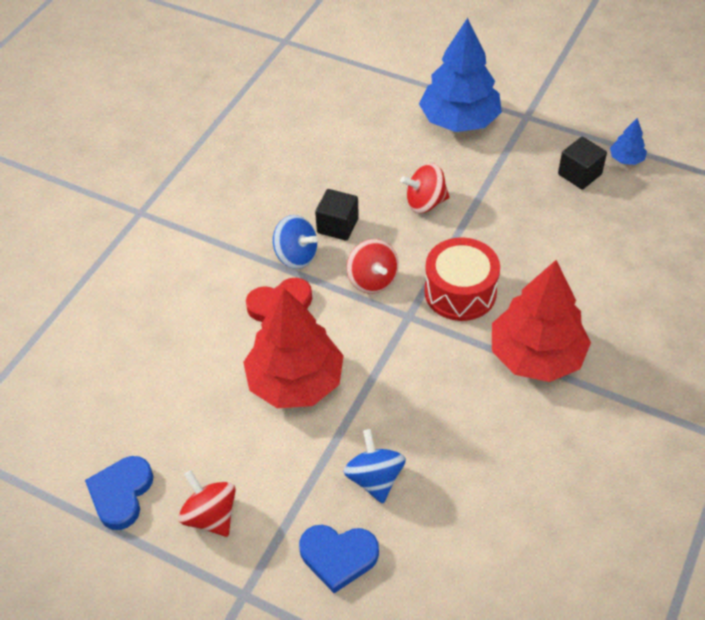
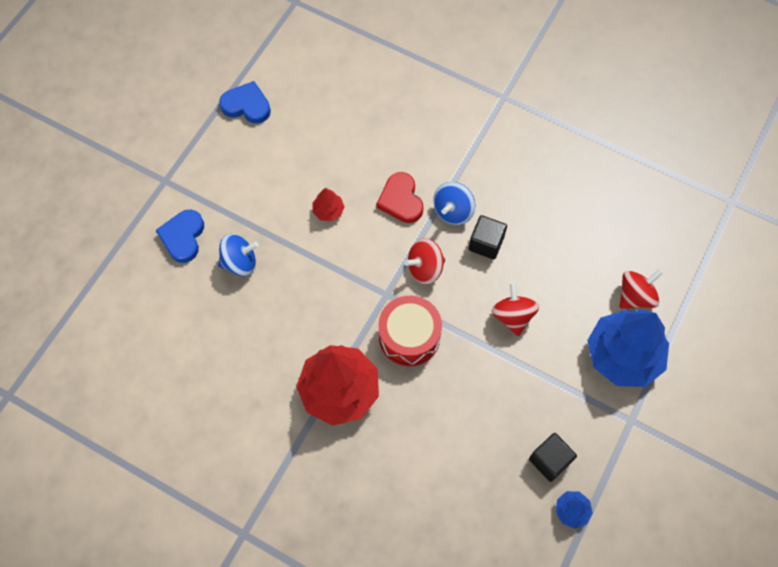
camera: 90 degrees right, 15 degrees up
red spinning top [178,470,236,537] -> red spinning top moved to [619,269,663,309]
red tree [243,288,344,408] -> red tree [313,188,345,222], size x0.43

